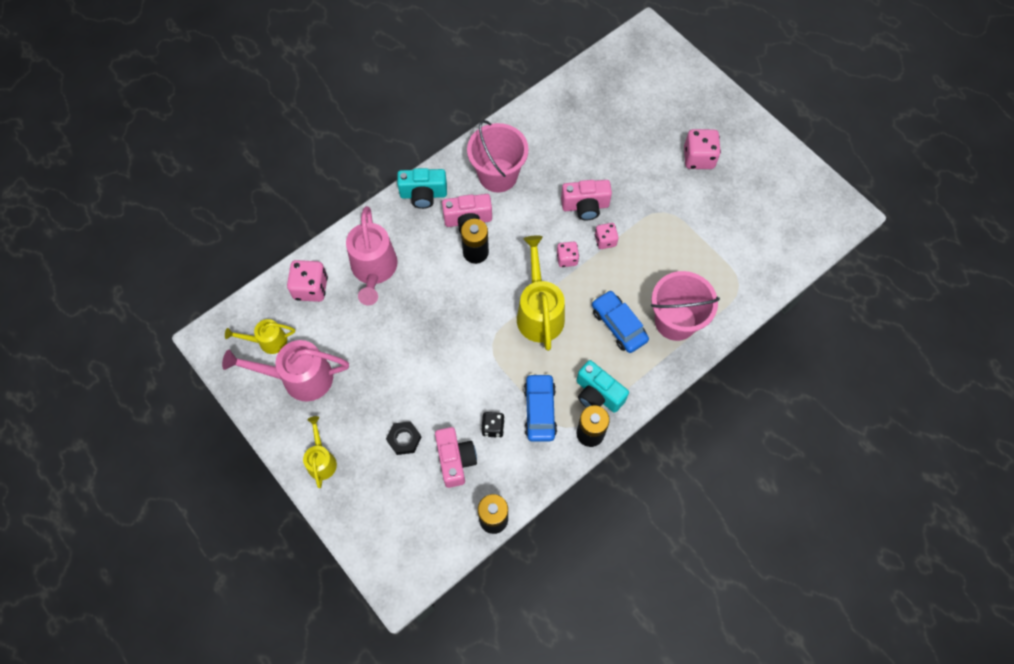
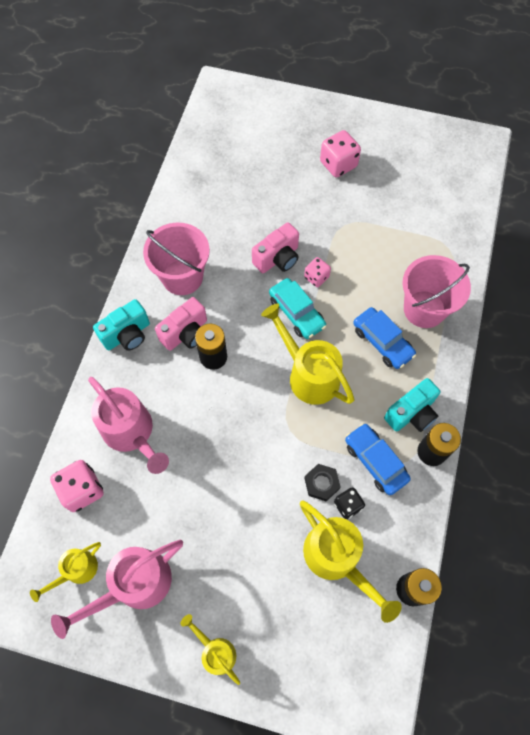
camera: 35 degrees left, 0 degrees up
black nut [386,421,421,455] -> black nut moved to [304,464,340,501]
pink camera [435,427,477,488] -> yellow watering can [300,501,402,623]
pink dice [557,242,579,267] -> turquoise car [269,278,326,339]
turquoise camera [576,360,629,413] -> turquoise camera turned 45 degrees counterclockwise [384,378,441,432]
blue car [592,290,649,353] -> blue car turned 150 degrees counterclockwise [353,307,416,369]

